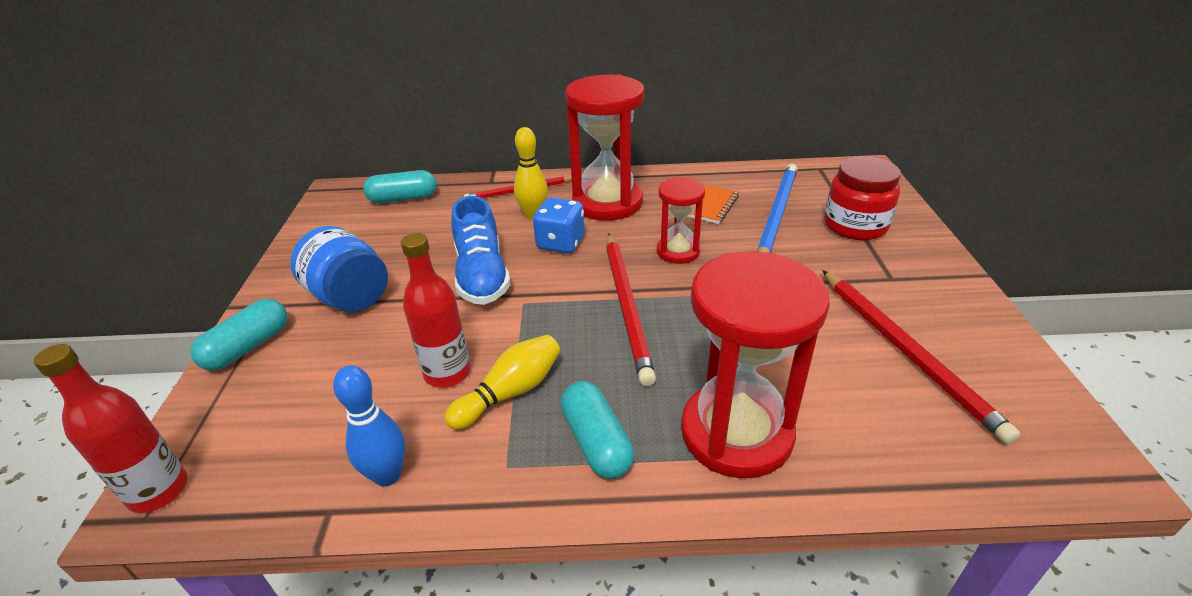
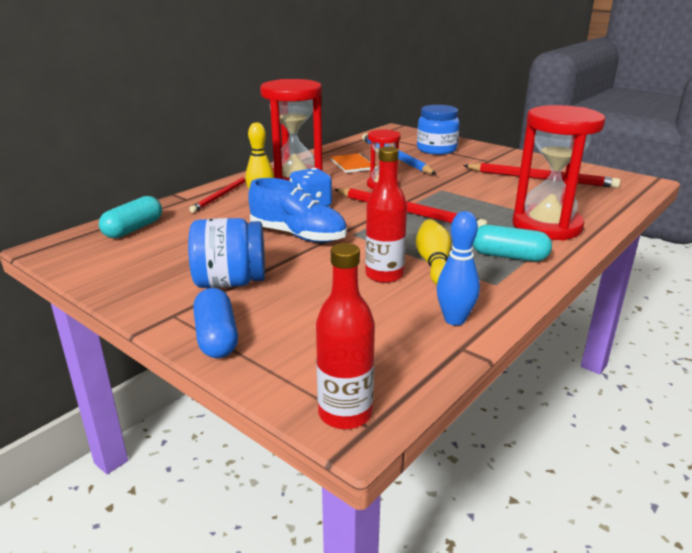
camera: 50 degrees left, 10 degrees down
turquoise capsule [191,299,287,371] -> blue capsule [193,288,238,358]
red jar [824,156,901,240] -> blue jar [417,105,460,155]

